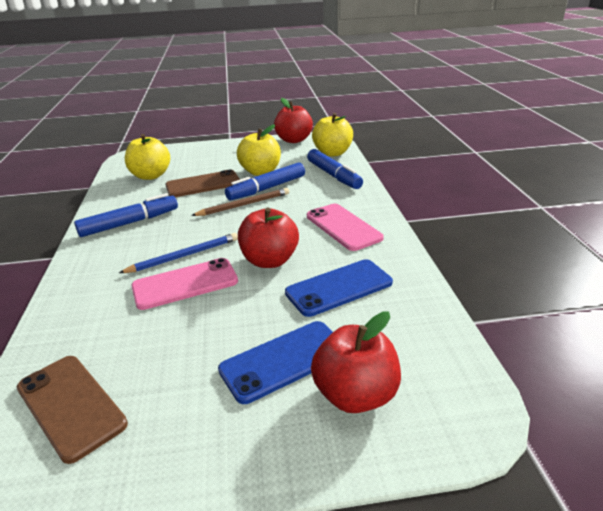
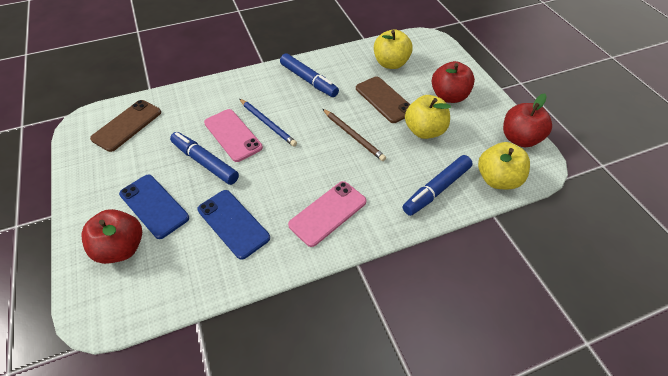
camera: 75 degrees right, 20 degrees up
blue marker [225,162,305,200] -> blue marker moved to [170,132,239,185]
red apple [238,207,299,268] -> red apple moved to [432,61,475,103]

